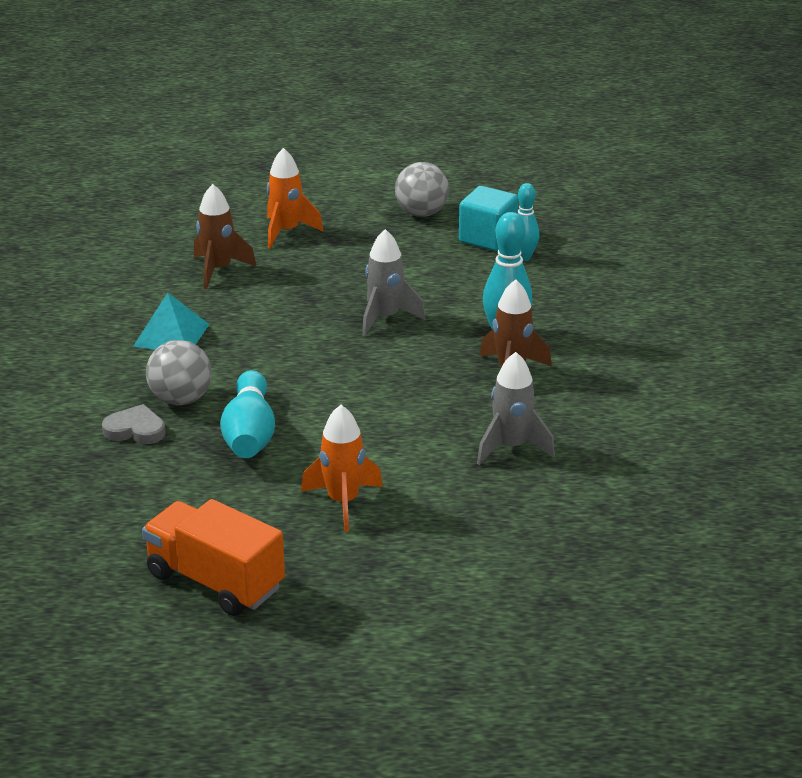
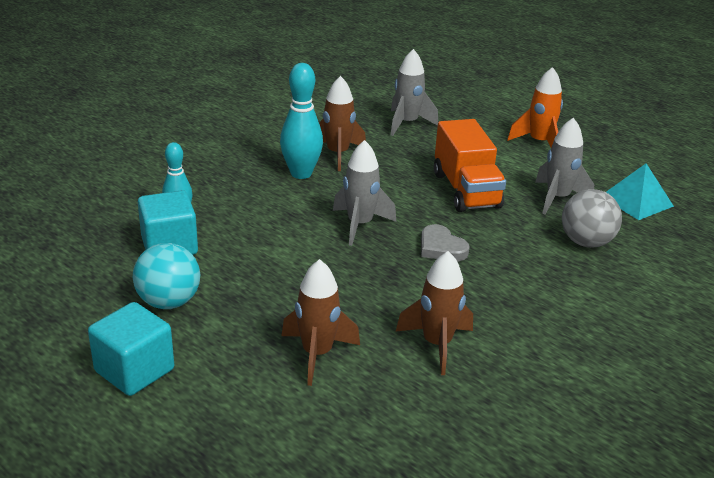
camera: 140 degrees left, 0 degrees up
grey heart [102,404,166,444] -> grey heart moved to [421,224,470,261]
turquoise pyramid [133,293,209,350] -> turquoise pyramid moved to [606,163,674,220]
orange truck [142,499,285,616] -> orange truck moved to [434,119,506,212]
turquoise bowling pin [220,370,275,458] -> grey rocket [535,118,594,214]
orange rocket [267,148,323,249] -> brown rocket [282,259,360,386]
grey ball [395,162,449,217] -> turquoise ball [133,243,200,309]
none -> turquoise cube [88,302,174,396]

